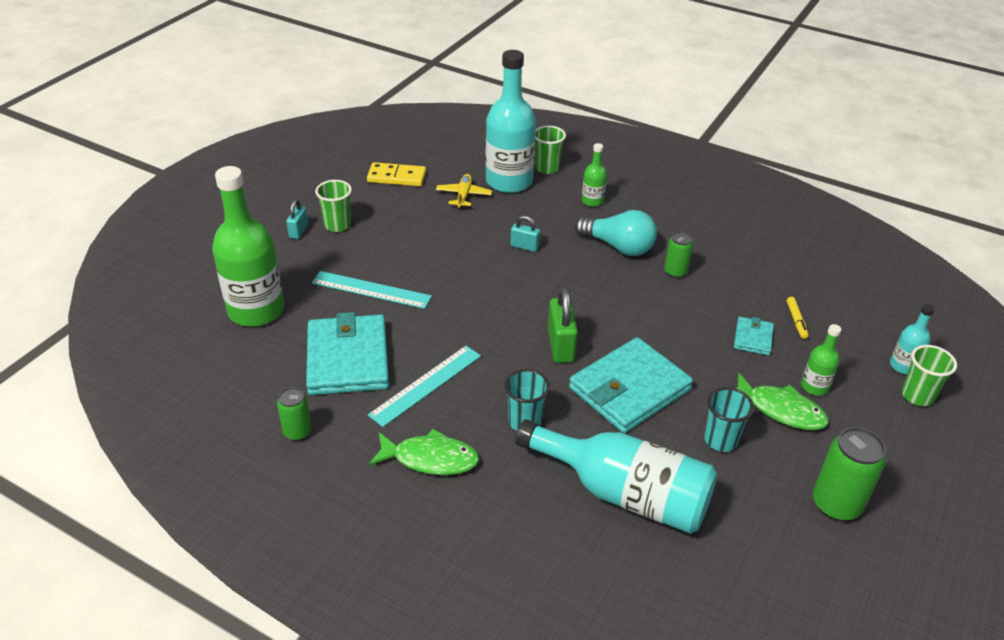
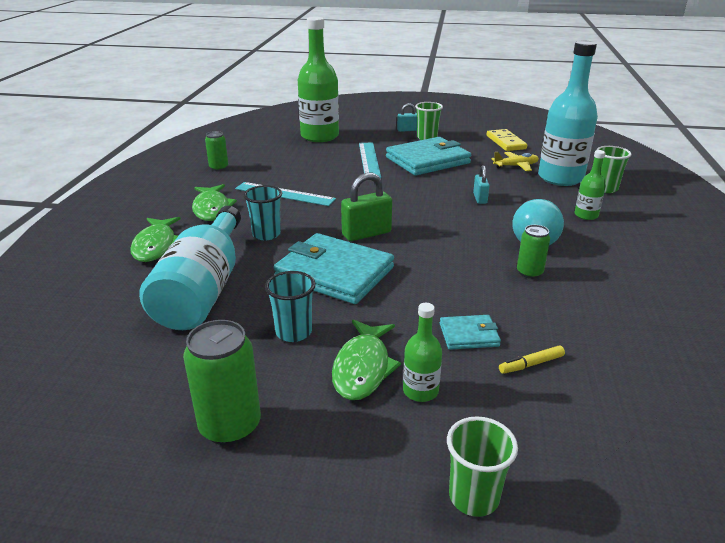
camera: 70 degrees right, 10 degrees down
turquoise wallet [306,312,389,395] -> turquoise wallet moved to [386,137,471,175]
turquoise bottle [890,304,935,374] -> none
none -> green fish [130,217,181,262]

